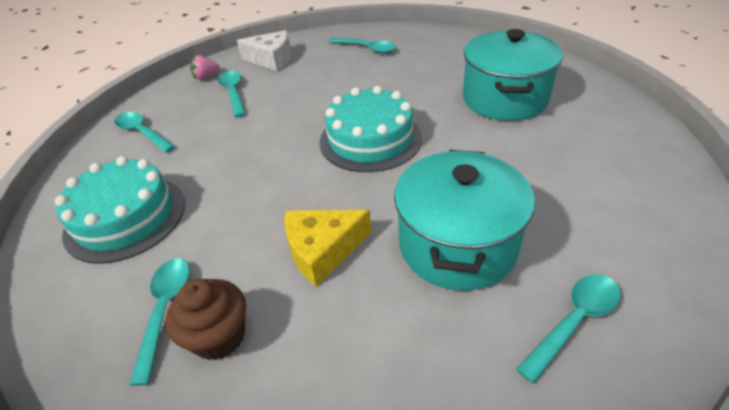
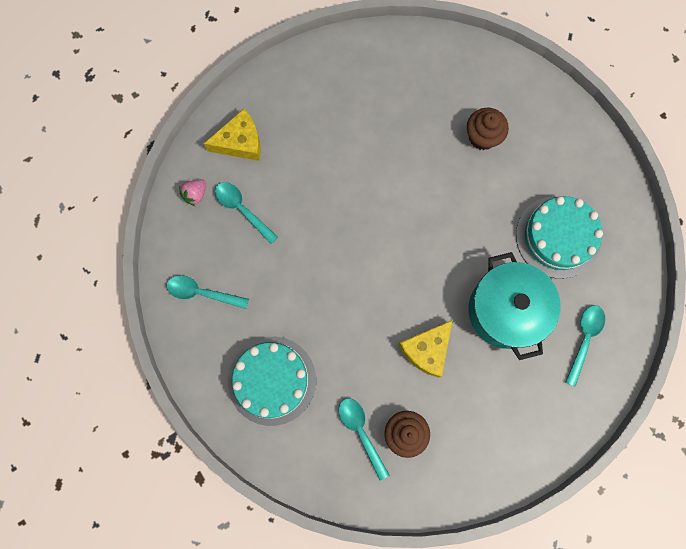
camera: 30 degrees left, 35 degrees up
white cheese [237,30,291,71] -> yellow cheese [203,109,261,161]
turquoise cake [320,86,422,172] -> turquoise cake moved to [516,196,603,279]
turquoise spoon [328,38,396,54] -> none
turquoise pot [463,29,563,121] -> brown cupcake [467,108,509,150]

